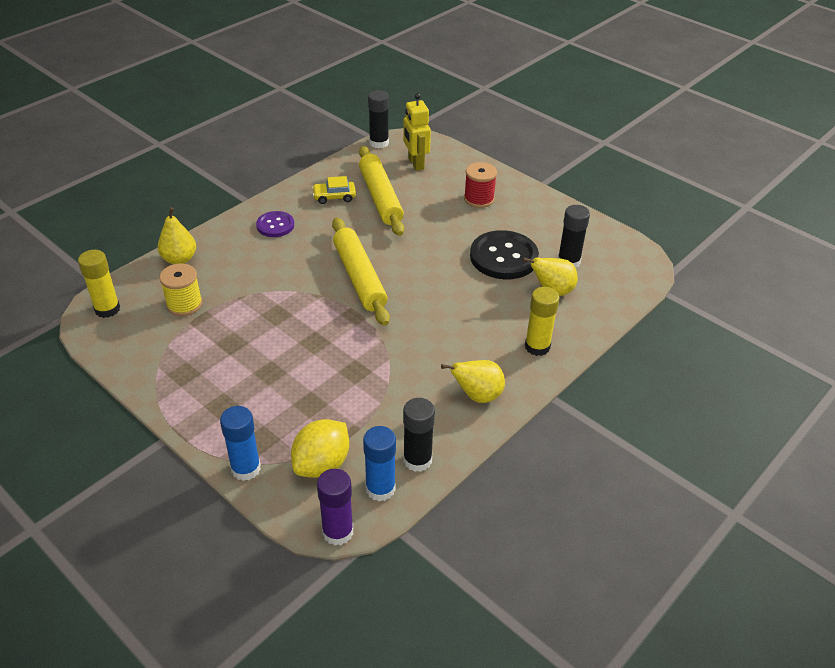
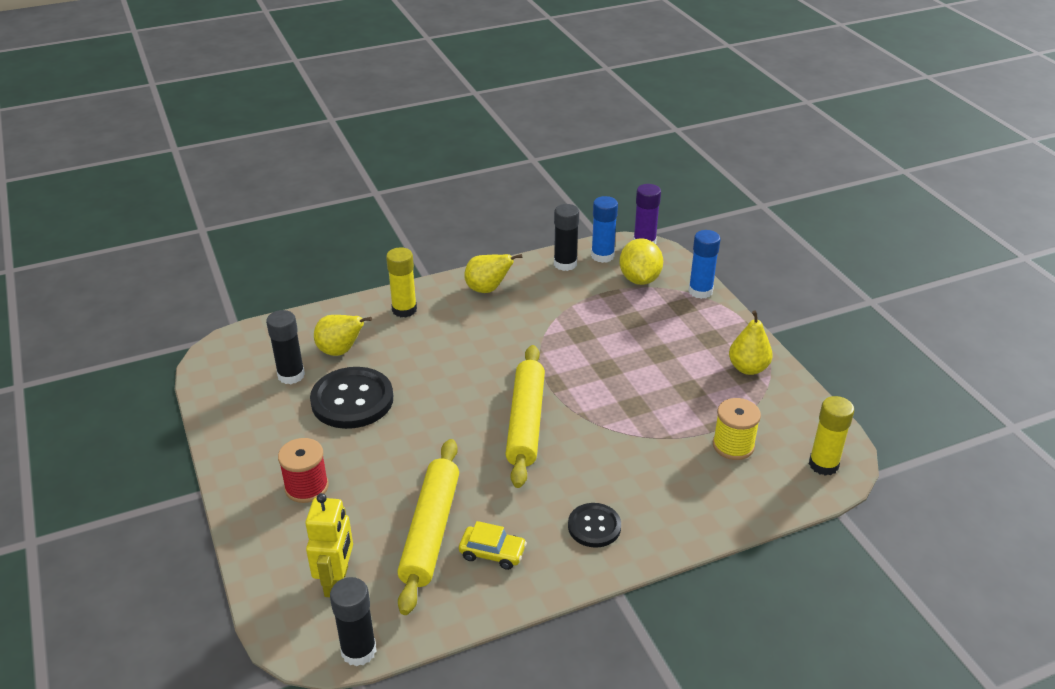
camera: 155 degrees left, 5 degrees down
yellow pear [158,207,196,264] -> yellow pear moved to [729,310,773,375]
purple button [256,211,294,237] -> black button [568,503,621,548]
yellow lemon [291,419,349,478] -> yellow lemon turned 60 degrees counterclockwise [619,238,663,285]

